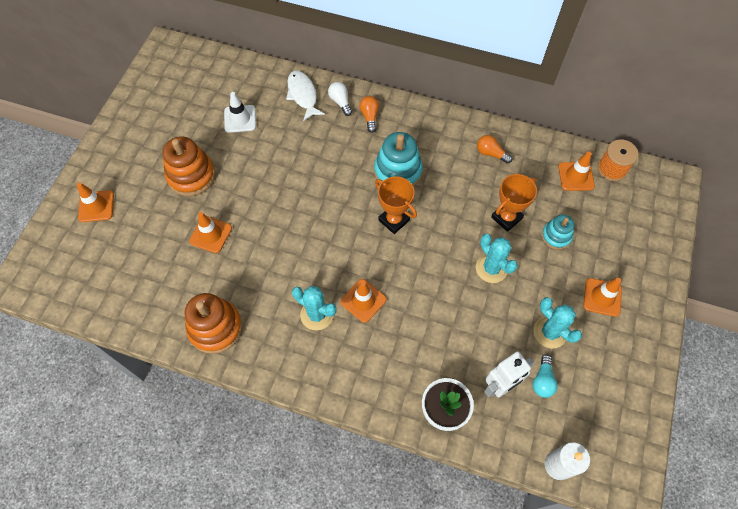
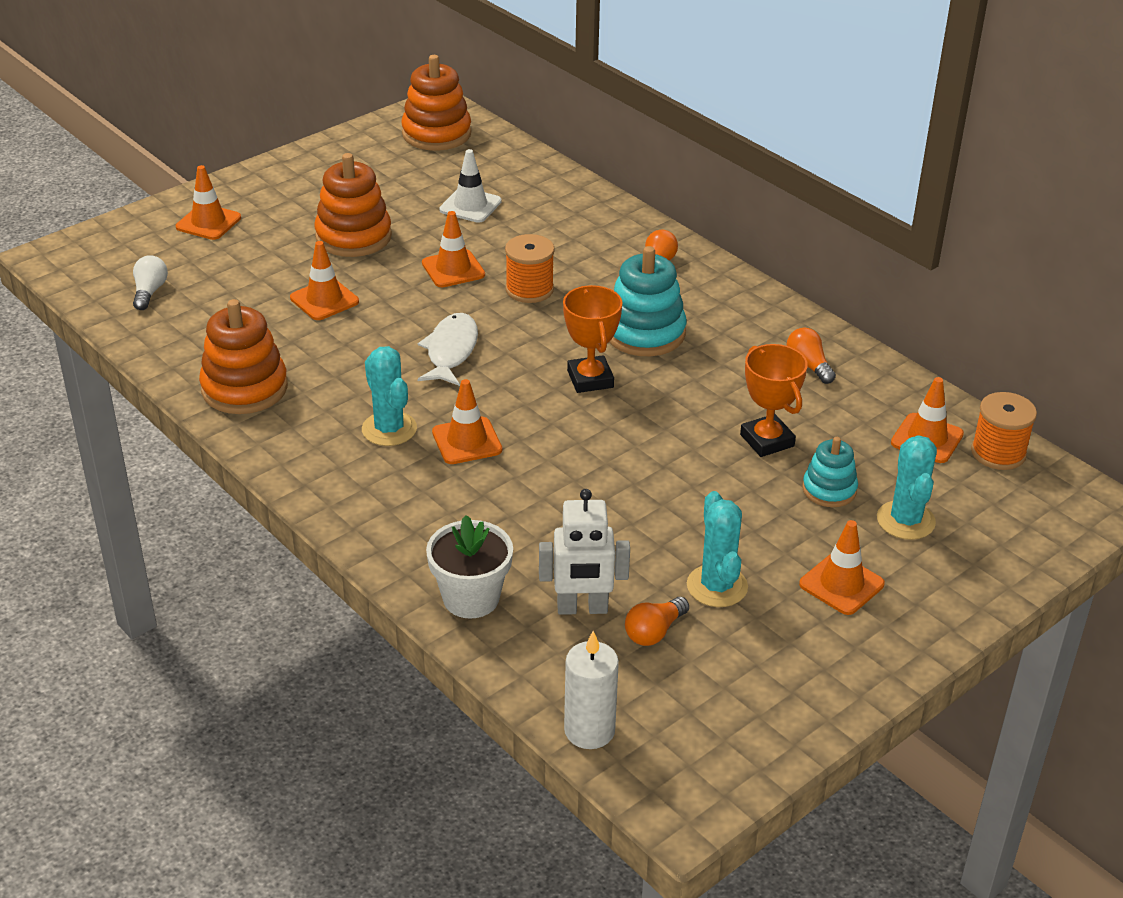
camera: 30 degrees right, 25 degrees down
white fish [286,71,325,121] -> white fish moved to [418,313,478,386]
white light bulb [328,82,352,116] -> white light bulb moved to [133,255,168,310]
turquoise cactus [476,234,518,283] -> turquoise cactus moved to [877,435,937,540]
orange trophy [491,174,537,232] -> orange trophy turned 75 degrees clockwise [740,344,808,457]
turquoise light bulb [533,354,558,398] -> orange light bulb [625,597,689,646]
none -> orange stacking toy [401,55,471,151]
none -> orange traffic cone [422,211,485,287]
none -> orange spool [505,234,555,303]

